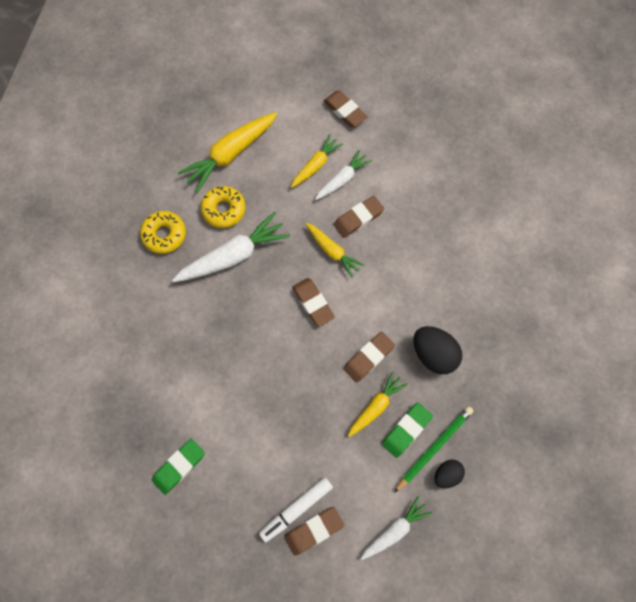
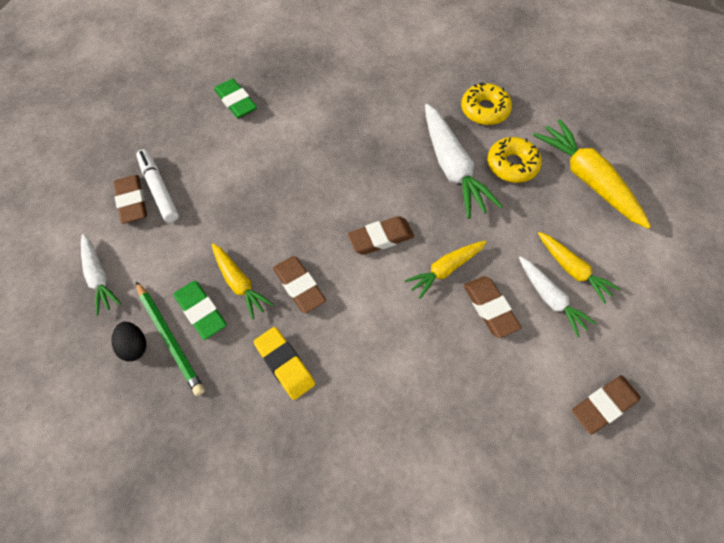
camera: 100 degrees right, 10 degrees down
brown eraser [324,90,368,127] -> brown eraser moved to [572,375,641,435]
black egg [413,326,462,374] -> yellow eraser [254,327,315,400]

